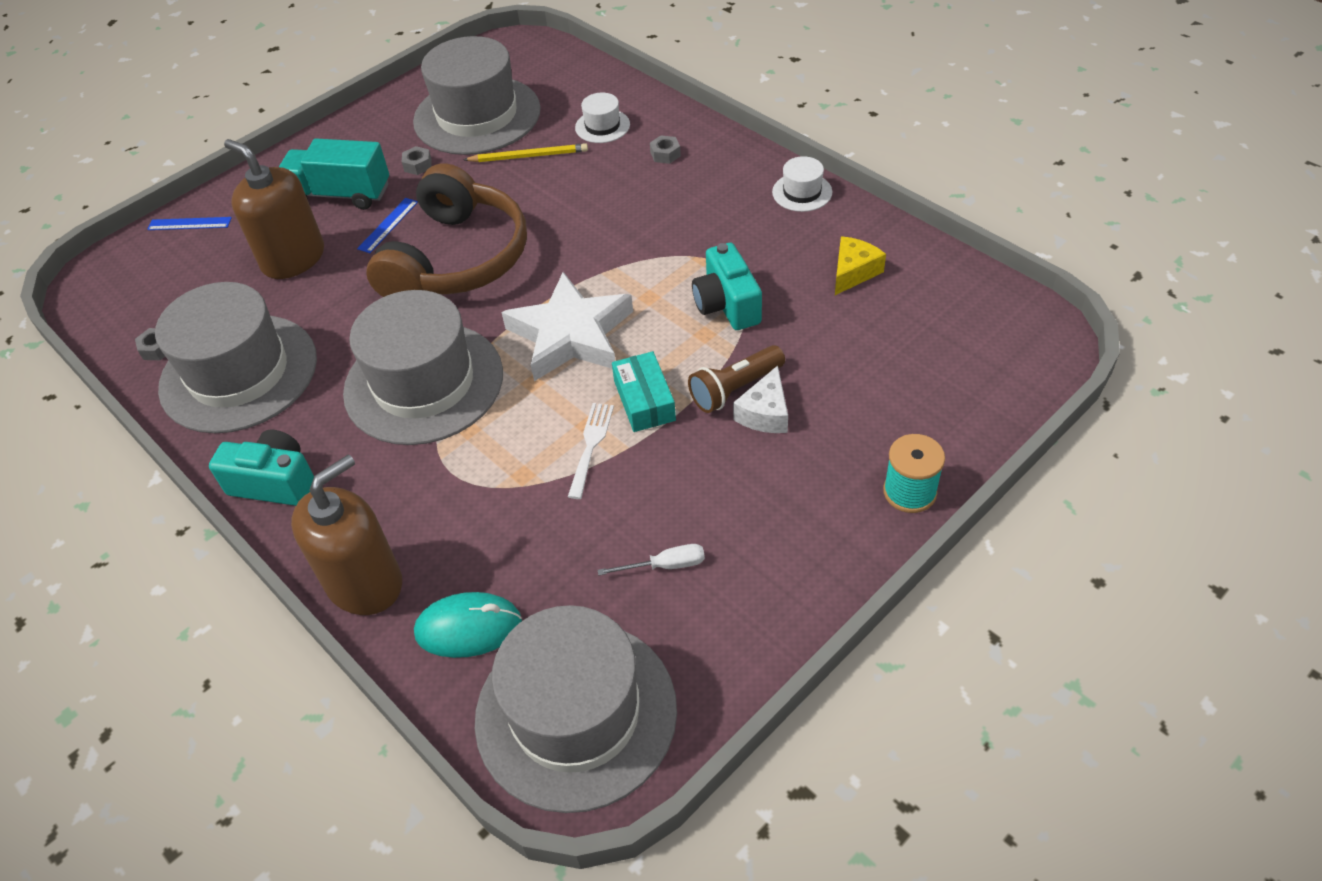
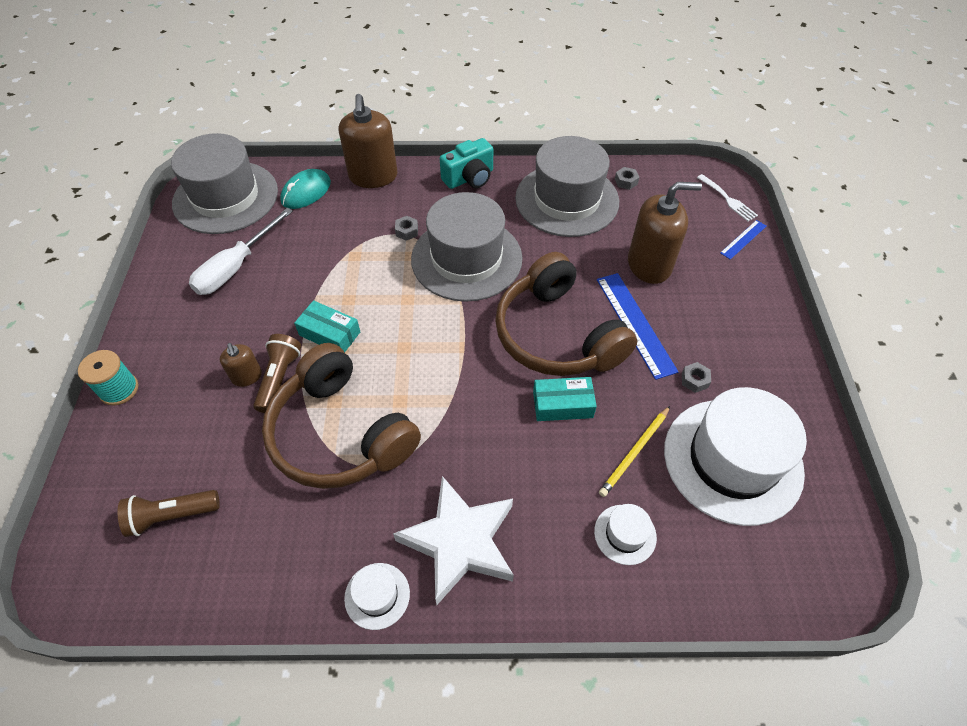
camera: 130 degrees right, 5 degrees up
turquoise truck [279,138,389,210] -> none
blue ruler [357,198,418,253] -> blue ruler [597,273,679,380], size x1.84
grey hat [413,36,541,155] -> white hat [664,387,807,526]
white star [501,272,633,381] -> white star moved to [393,476,514,605]
white fork [568,403,614,499] -> white fork moved to [697,174,758,222]
white screwdriver [598,544,705,576] -> white screwdriver [189,208,293,295], size x2.02
grey nut [650,135,681,164] -> grey nut moved to [395,216,418,241]
turquoise camera [692,243,762,330] -> brown headphones [262,343,421,489]
white cheese [733,365,788,433] -> brown soap dispenser [220,343,262,387]
yellow cheese [835,236,886,295] -> none
none -> brown flashlight [118,490,220,537]
none -> turquoise box [533,377,597,421]

